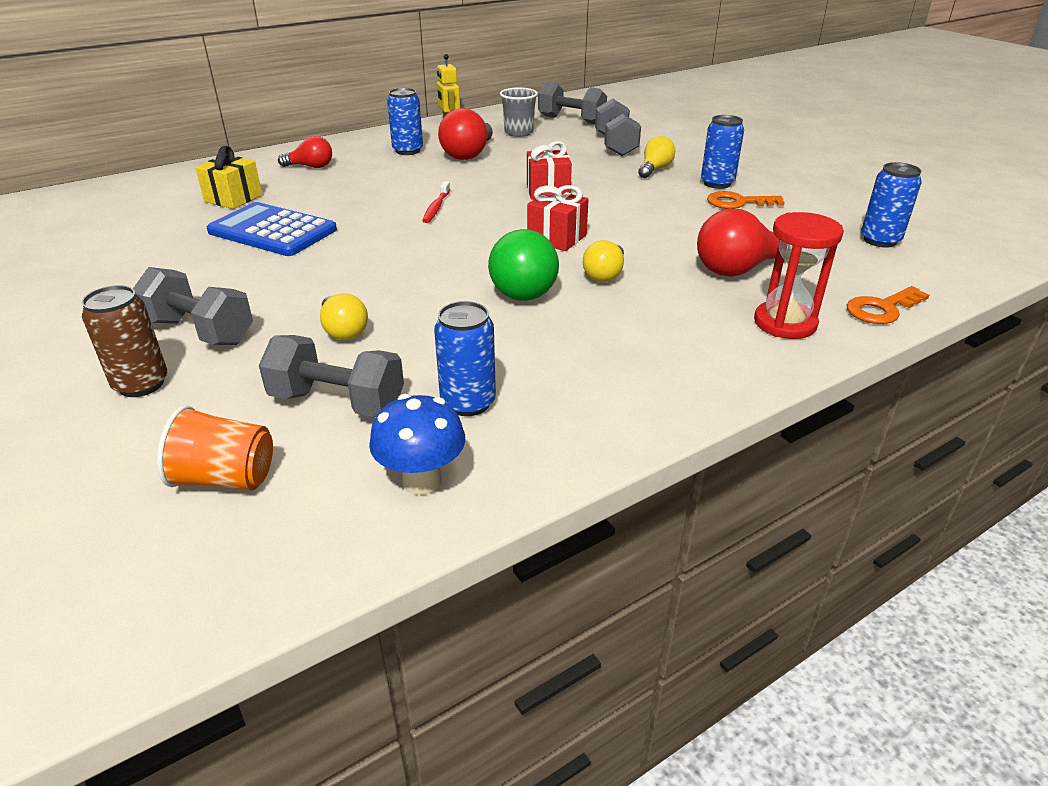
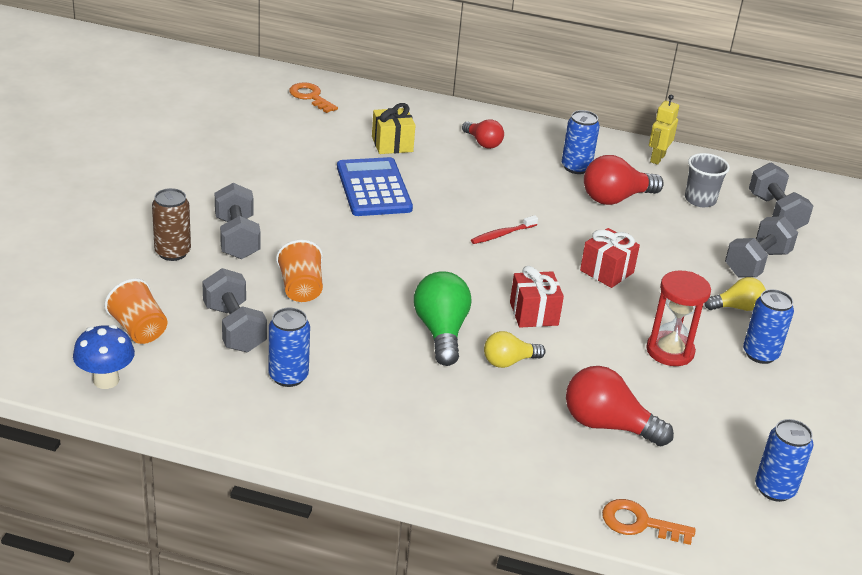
camera: 45 degrees right, 0 degrees up
yellow light bulb [320,293,368,340] -> orange cup [276,240,323,302]
blue mushroom [369,394,465,495] -> blue mushroom moved to [73,325,135,389]
green light bulb [488,229,559,301] -> green light bulb turned 135 degrees clockwise [414,271,471,366]
orange key [707,191,785,209] -> orange key moved to [289,82,338,113]
red hourglass [754,212,844,339] -> red hourglass moved to [646,270,711,366]

